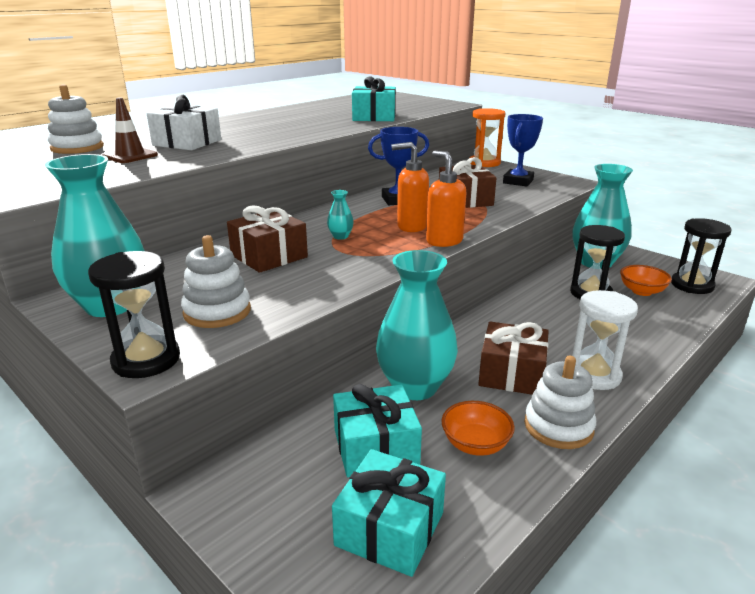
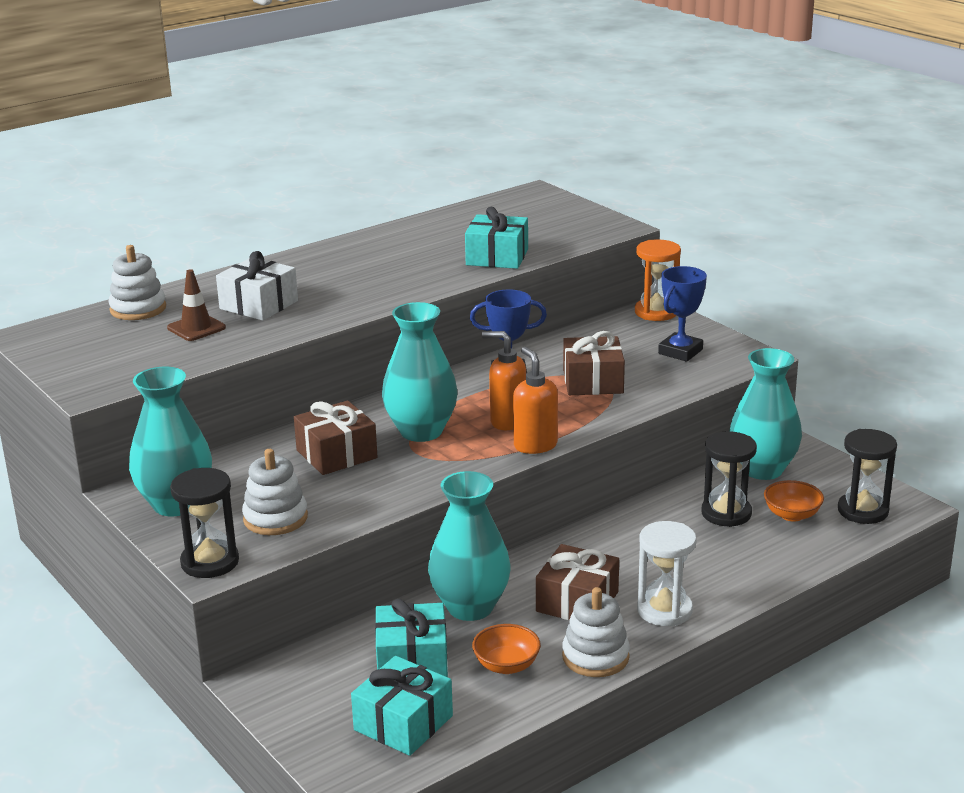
camera: 10 degrees right, 0 degrees up
turquoise vase [327,190,354,240] -> turquoise vase [382,302,458,442], size x2.50

